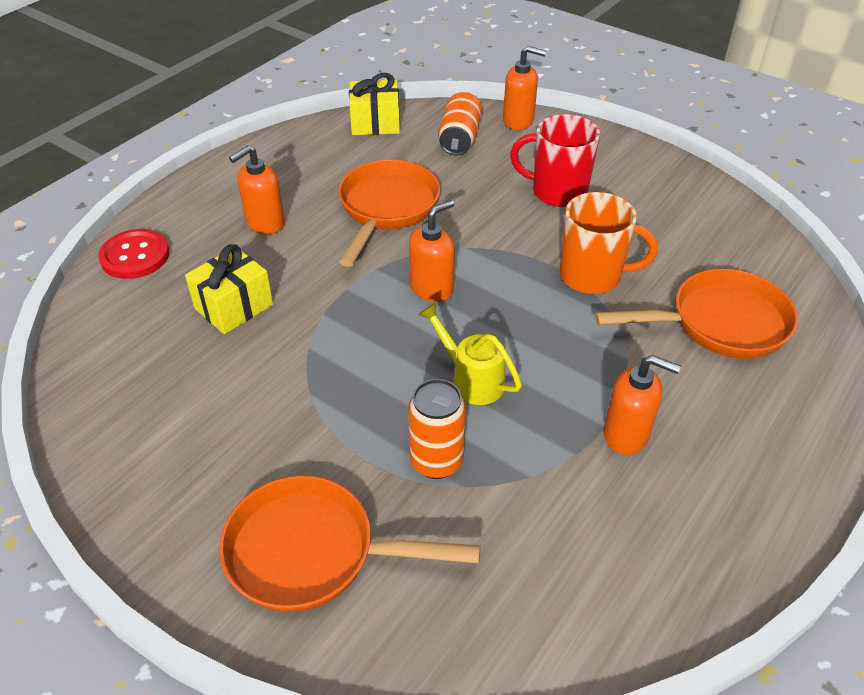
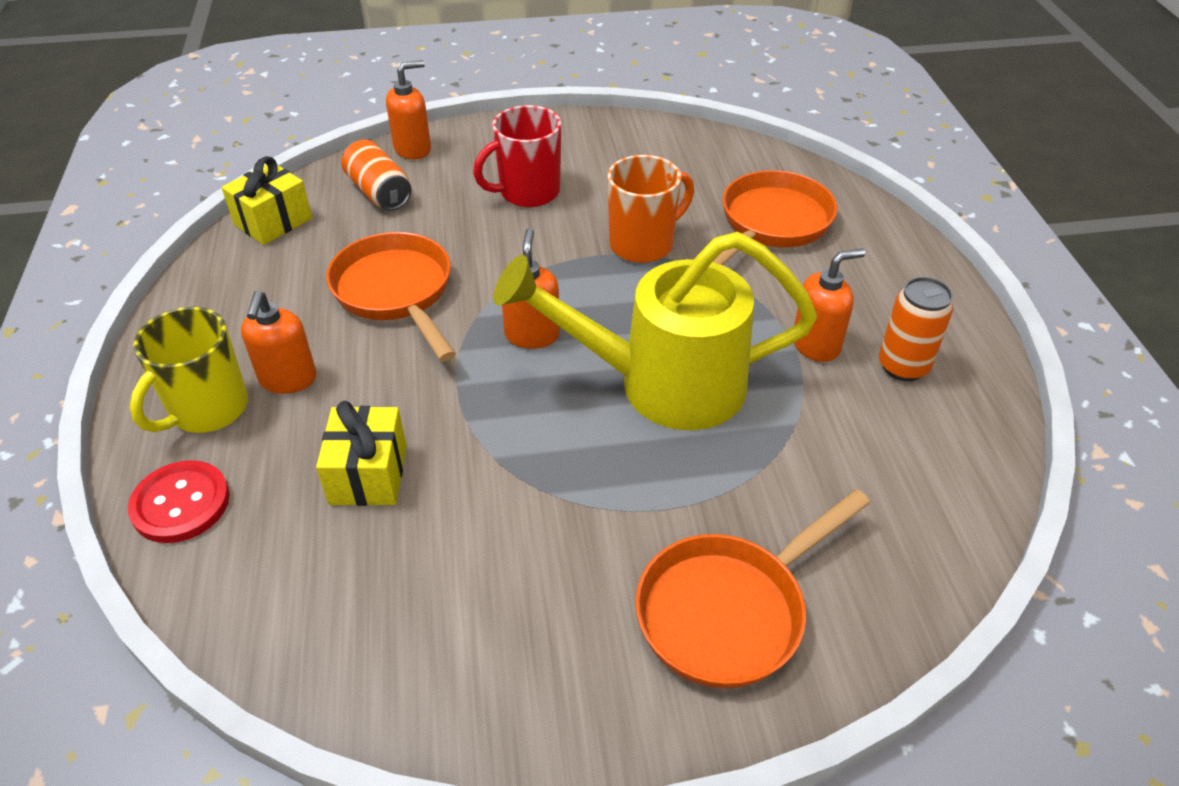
camera: 45 degrees left, 0 degrees up
orange can [408,379,466,479] -> orange can moved to [879,277,953,381]
yellow watering can [418,303,522,405] -> yellow watering can [493,232,817,430], size x2.19
none -> yellow mug [130,307,248,433]

